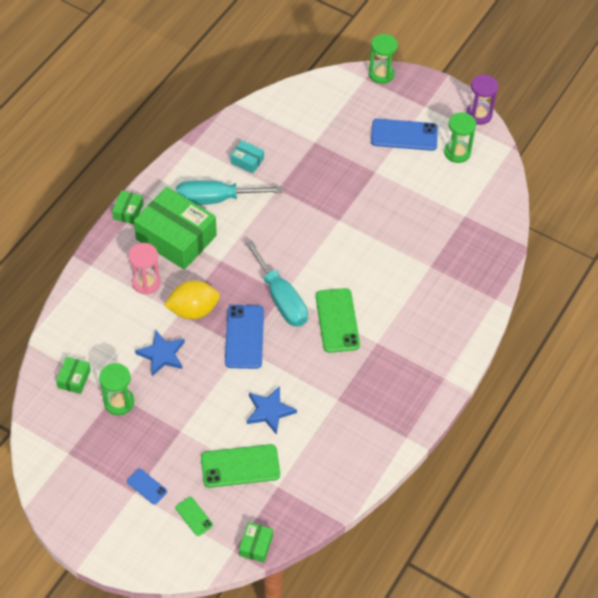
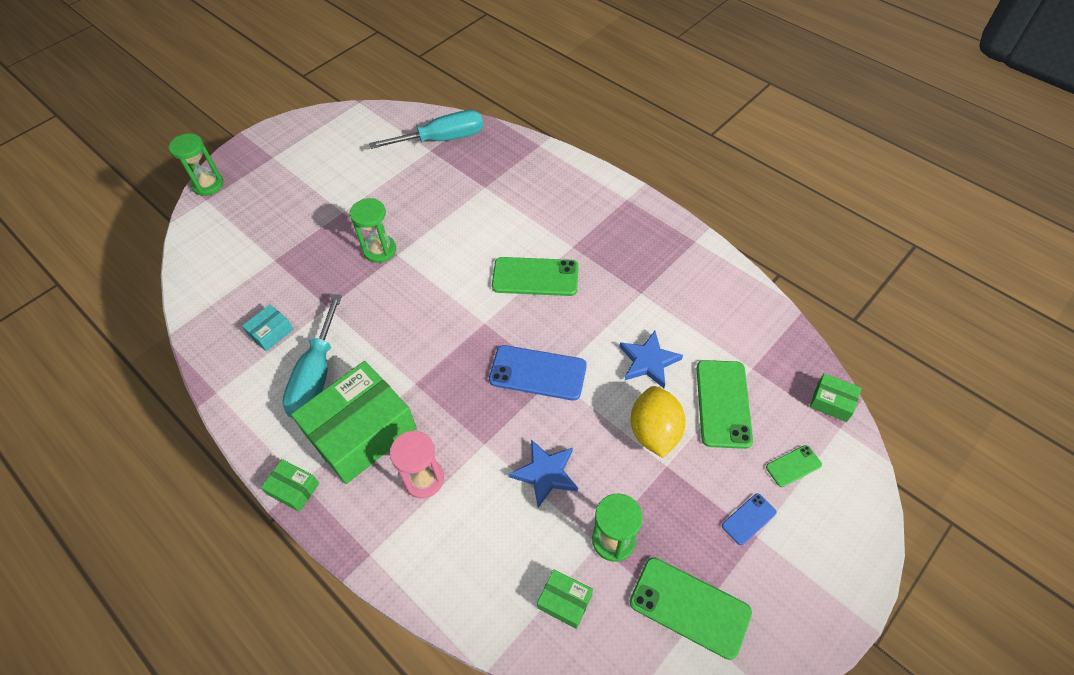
camera: 75 degrees left, 0 degrees up
yellow lemon [164,281,220,319] -> yellow lemon moved to [630,386,686,458]
turquoise screwdriver [245,240,308,327] -> turquoise screwdriver moved to [369,110,483,149]
blue phone [371,119,438,151] -> none
green hourglass [444,112,476,163] -> green hourglass moved to [350,198,396,263]
purple hourglass [466,75,498,125] -> none
none -> green phone [630,557,752,660]

